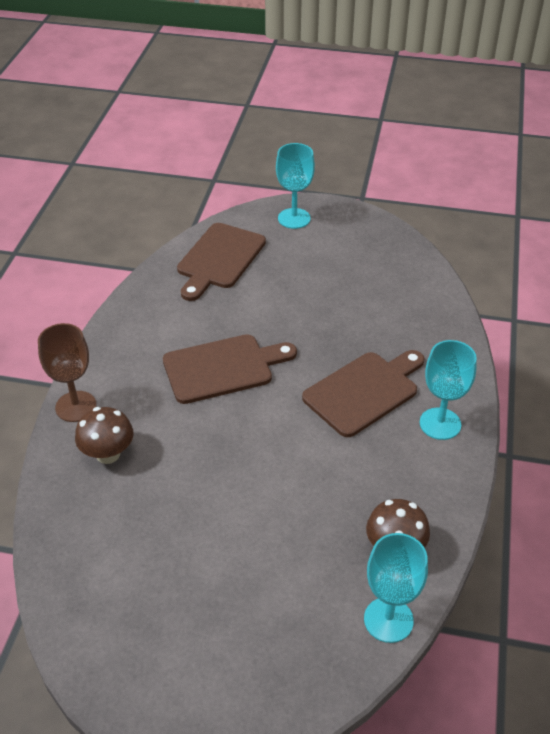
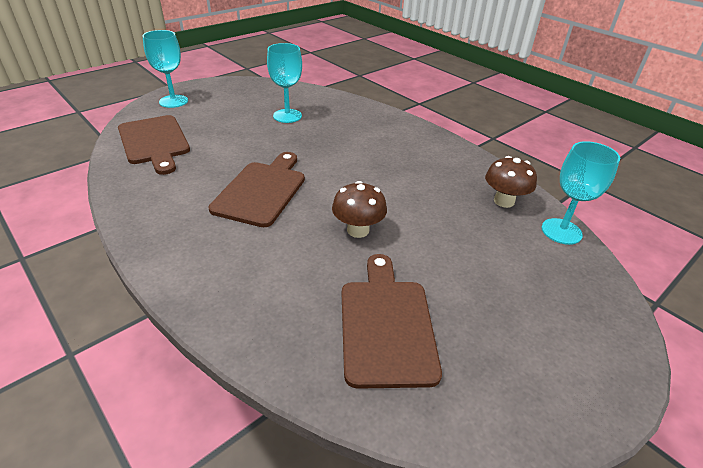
camera: 55 degrees left, 5 degrees down
brown goblet [38,323,96,422] -> none
brown mushroom [75,407,134,464] -> brown mushroom moved to [332,181,387,238]
brown cutting board [302,350,425,437] -> brown cutting board moved to [342,254,442,389]
turquoise goblet [420,340,477,440] -> turquoise goblet moved to [267,43,302,123]

